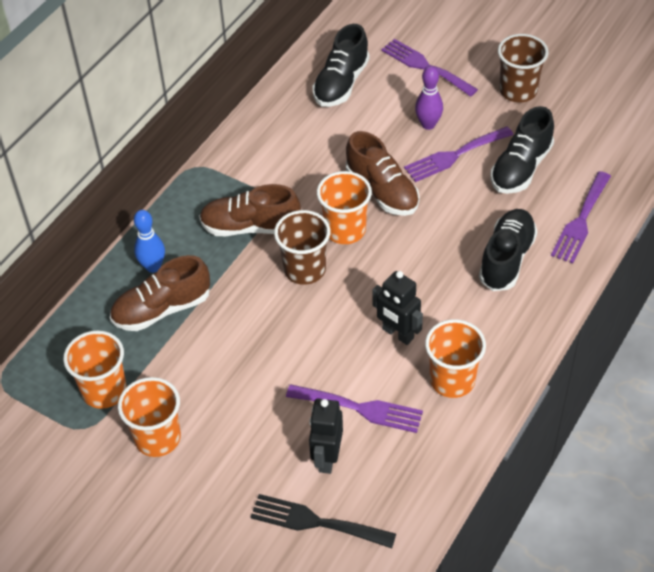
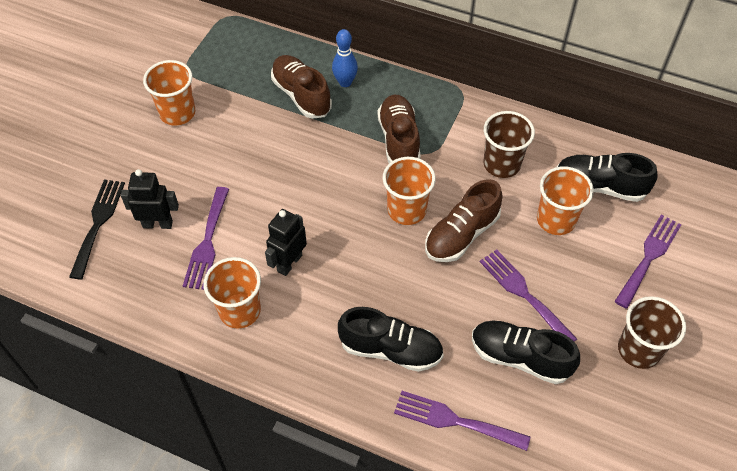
camera: 80 degrees right, 5 degrees up
orange cup [63,330,127,409] -> orange cup moved to [537,166,594,235]
brown cup [274,210,330,285] -> brown cup moved to [483,111,535,178]
purple bowling pin [415,66,443,130] -> none

